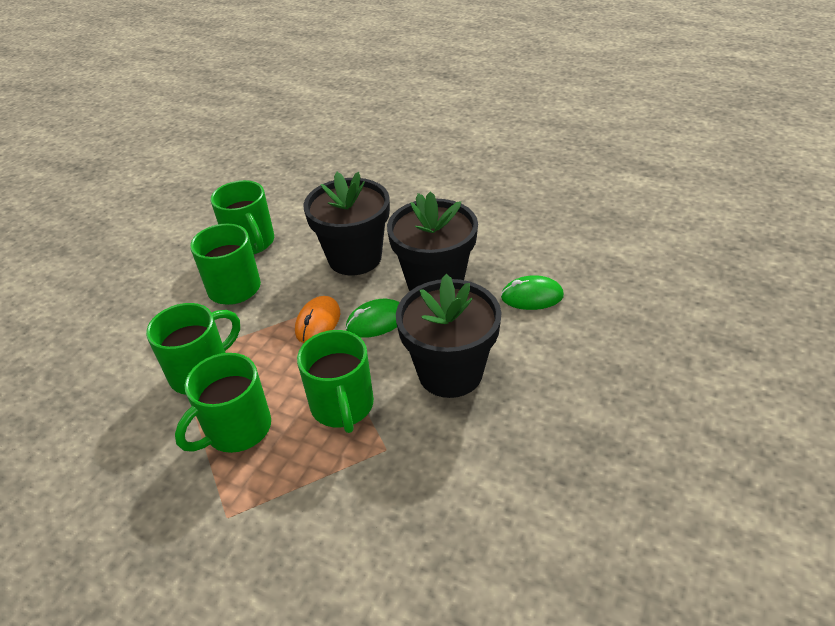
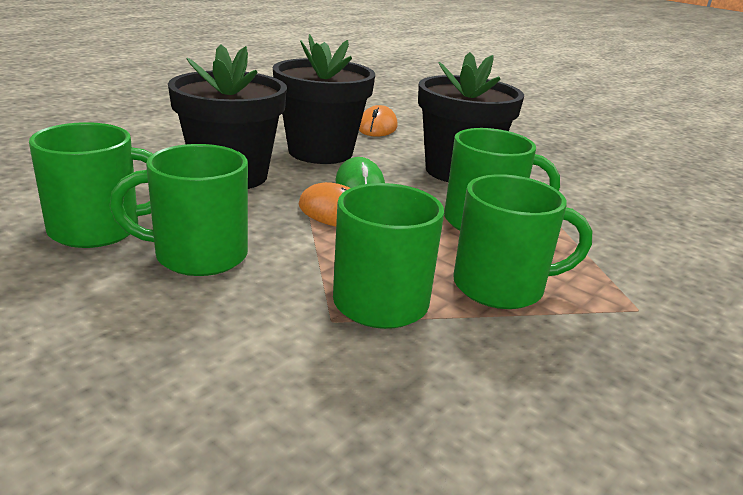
camera: 80 degrees left, 15 degrees down
green mug [175,353,271,453] -> green mug turned 60 degrees counterclockwise [453,174,592,309]
green mouse [501,275,564,310] -> orange mouse [359,105,398,137]

